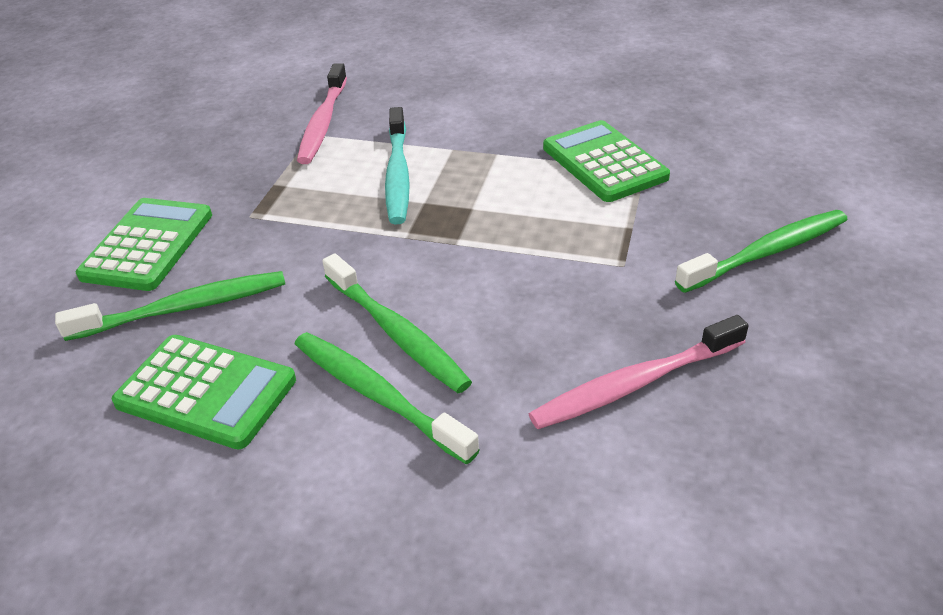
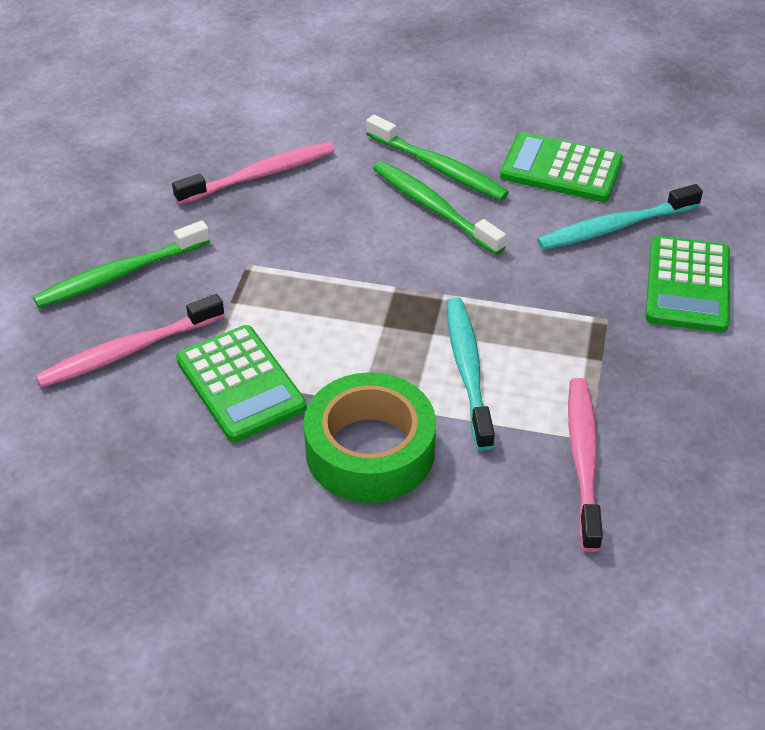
camera: 175 degrees right, 5 degrees up
green toothbrush [55,271,286,341] -> turquoise toothbrush [537,184,703,250]
none -> pink toothbrush [36,294,224,388]
none -> green tape [304,372,436,503]

